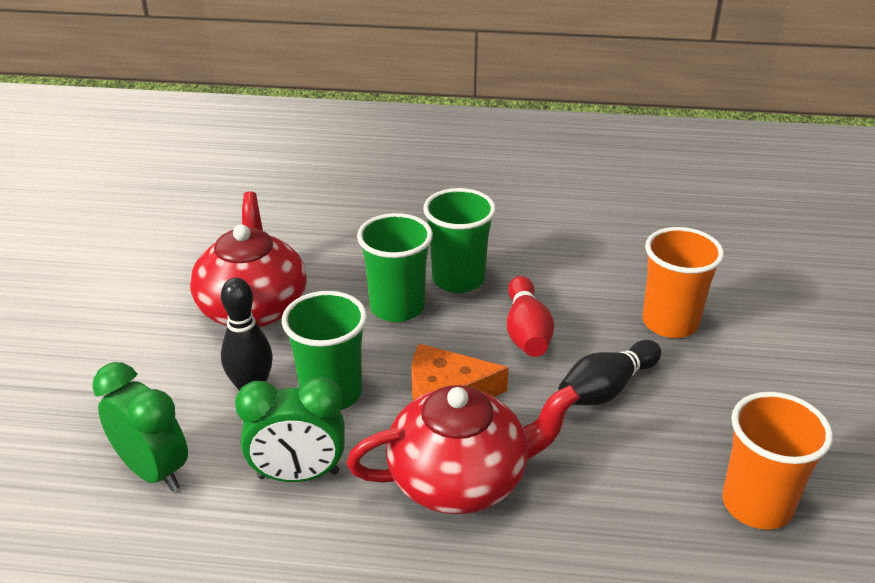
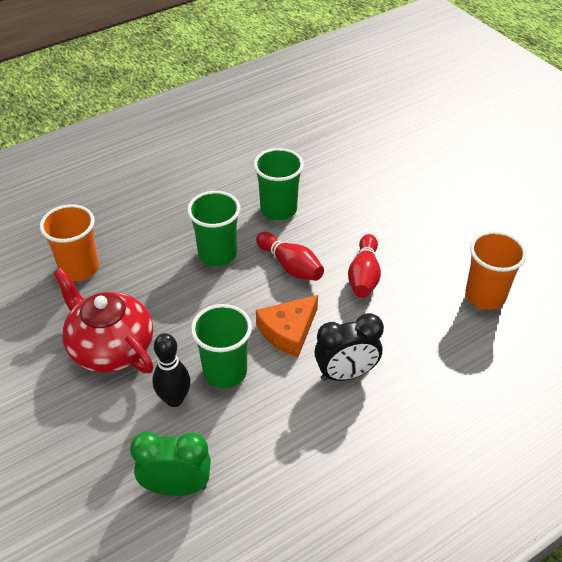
camera: 40 degrees left, 10 degrees up
green clock [235,377,345,482] -> none
red teapot [347,385,579,514] -> black clock [314,313,384,381]
green cup [357,213,433,322] -> green cup moved to [254,148,304,220]
black bowling pin [559,340,661,405] -> red bowling pin [348,234,381,298]
orange cup [642,227,724,338] -> orange cup moved to [40,204,99,281]

